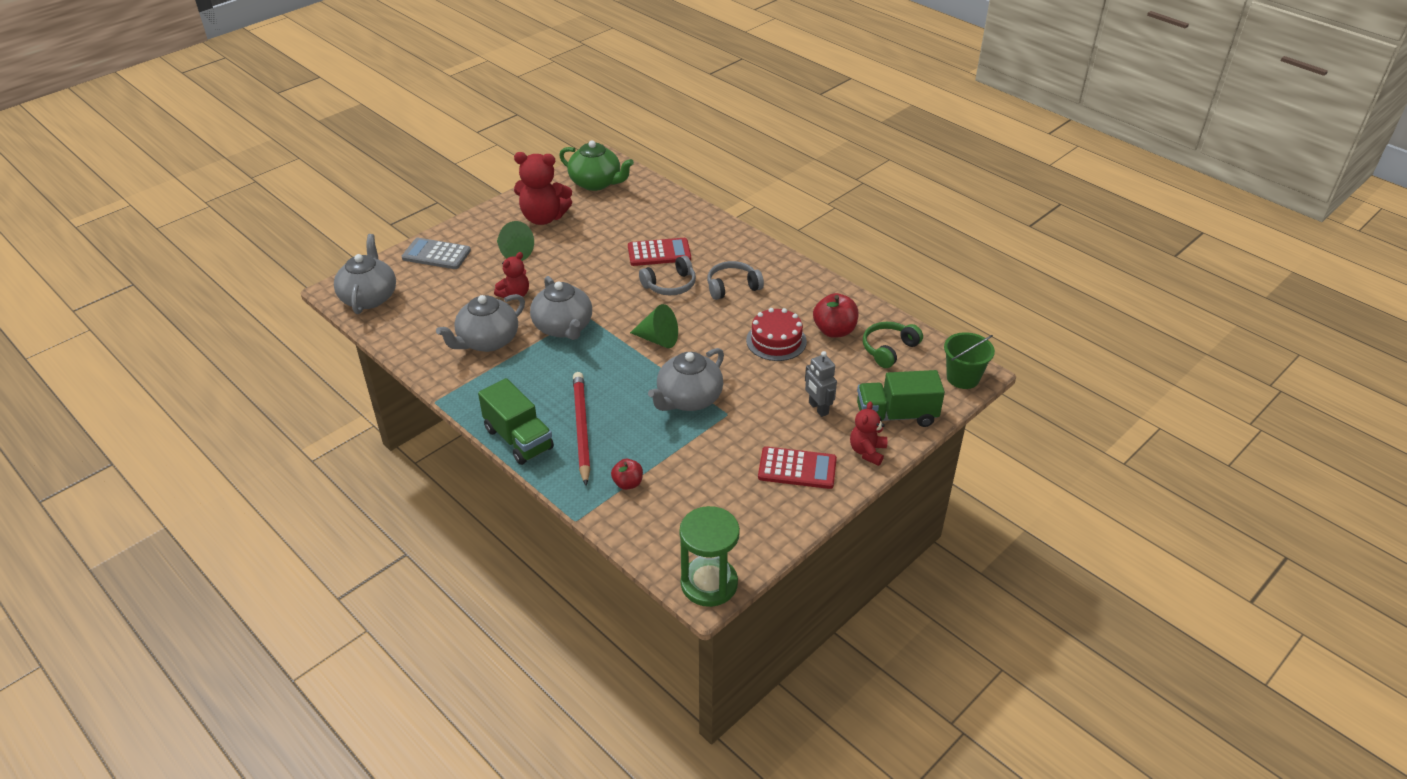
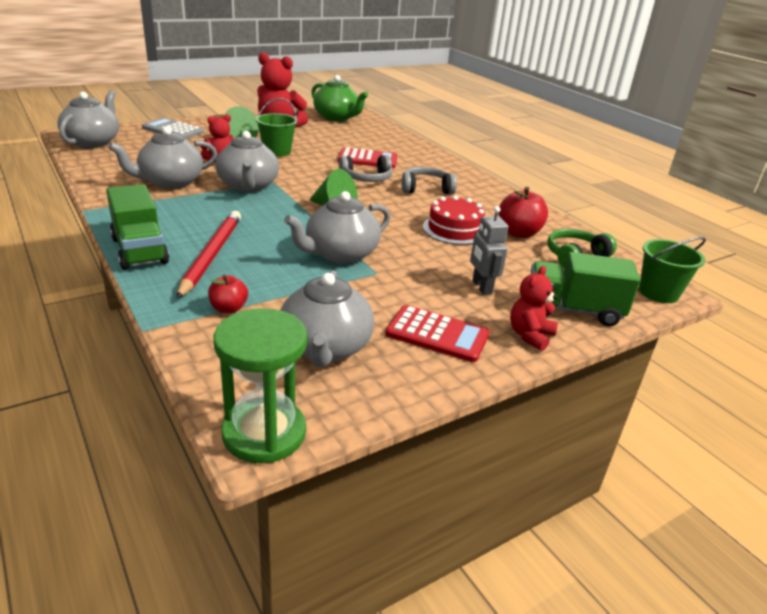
camera: 10 degrees right, 10 degrees down
none -> green bucket [255,98,298,157]
none -> grey teapot [281,270,374,368]

